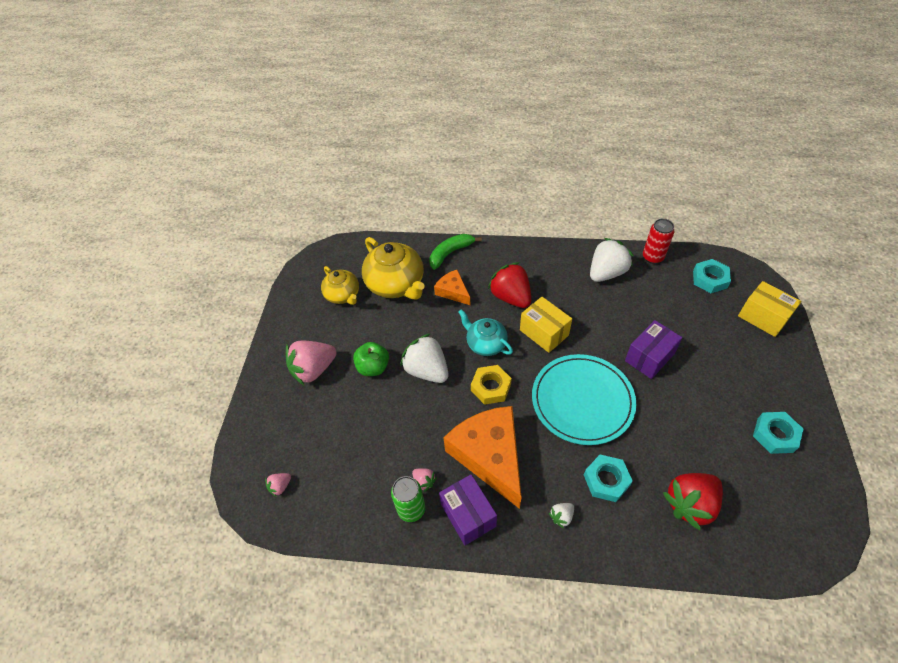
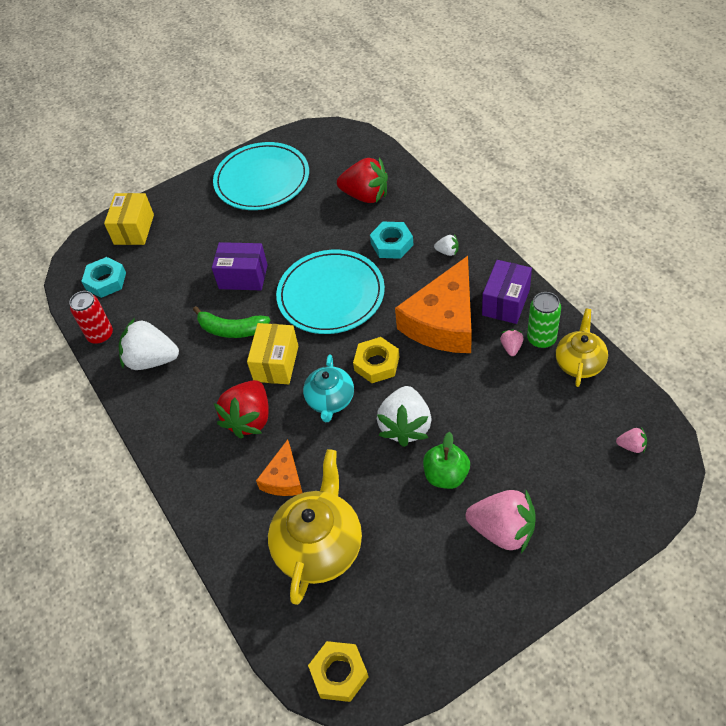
camera: 125 degrees left, 0 degrees up
yellow teapot [321,266,359,305] -> yellow teapot moved to [556,309,608,387]
green banana [429,234,482,270] -> green banana moved to [193,306,270,338]
turquoise nut [753,412,803,454] -> turquoise plate [213,142,309,210]
none -> yellow nut [308,641,368,702]

